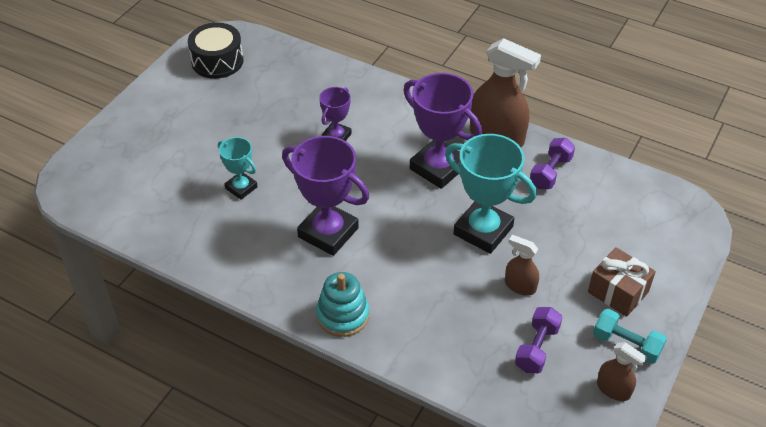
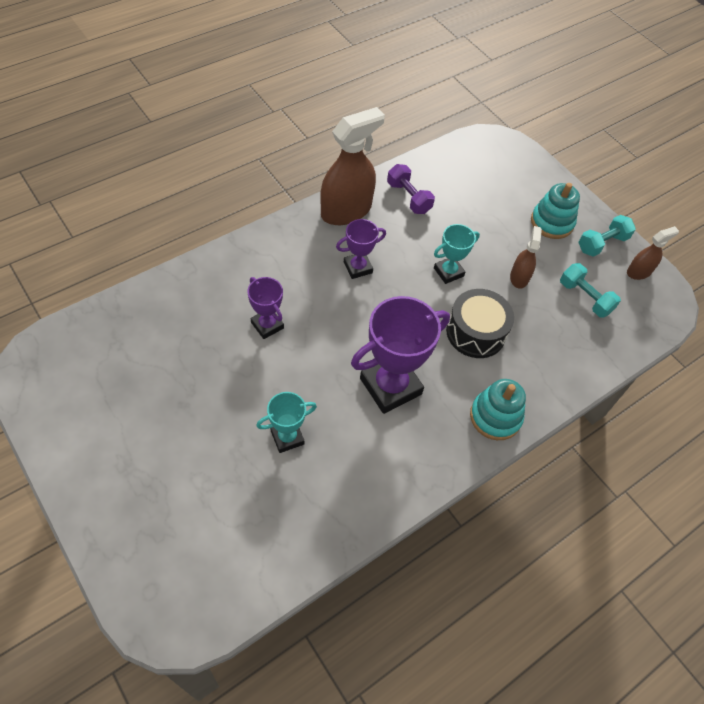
camera: 70 degrees left, 10 degrees up
black drum [188,23,243,79] -> black drum moved to [446,289,514,358]
purple trophy [403,73,482,189] -> purple trophy [336,219,386,279], size x0.55
turquoise trophy [445,134,537,254] -> turquoise trophy [434,224,480,284], size x0.55
brown spray bottle [505,235,539,295] -> brown spray bottle turned 135 degrees clockwise [510,226,542,289]
purple dumbbell [515,307,562,373] -> turquoise dumbbell [560,263,621,318]
brown gift [588,247,656,317] -> turquoise stacking toy [531,183,580,239]

